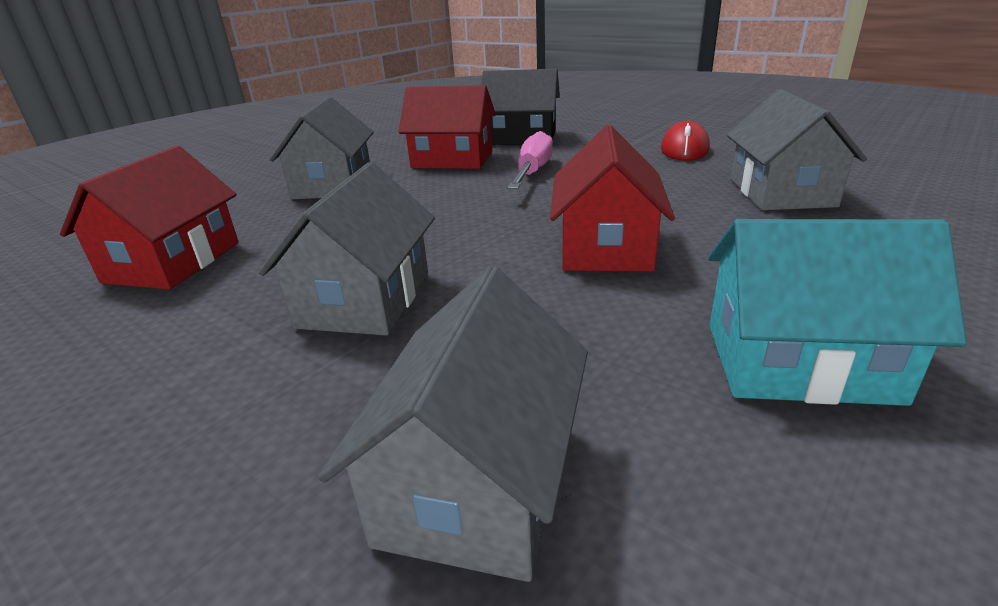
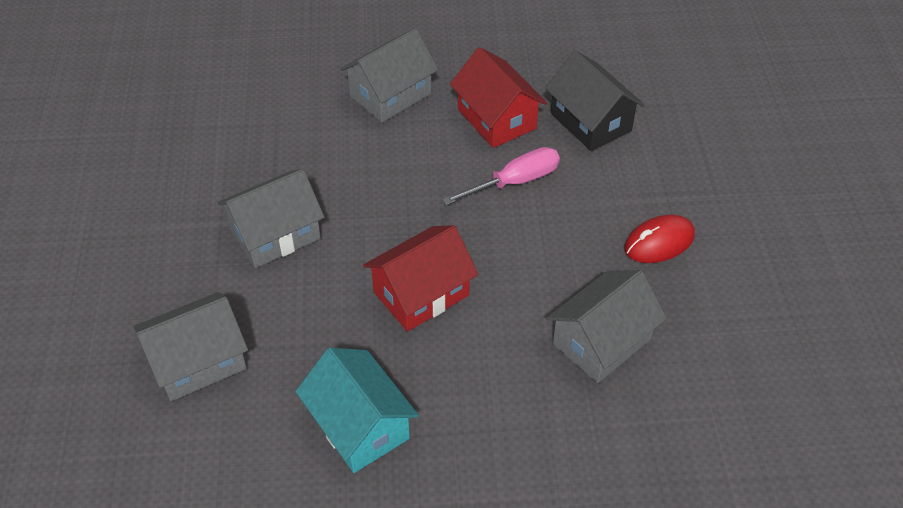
camera: 45 degrees right, 20 degrees up
red house [60,146,239,290] -> none

